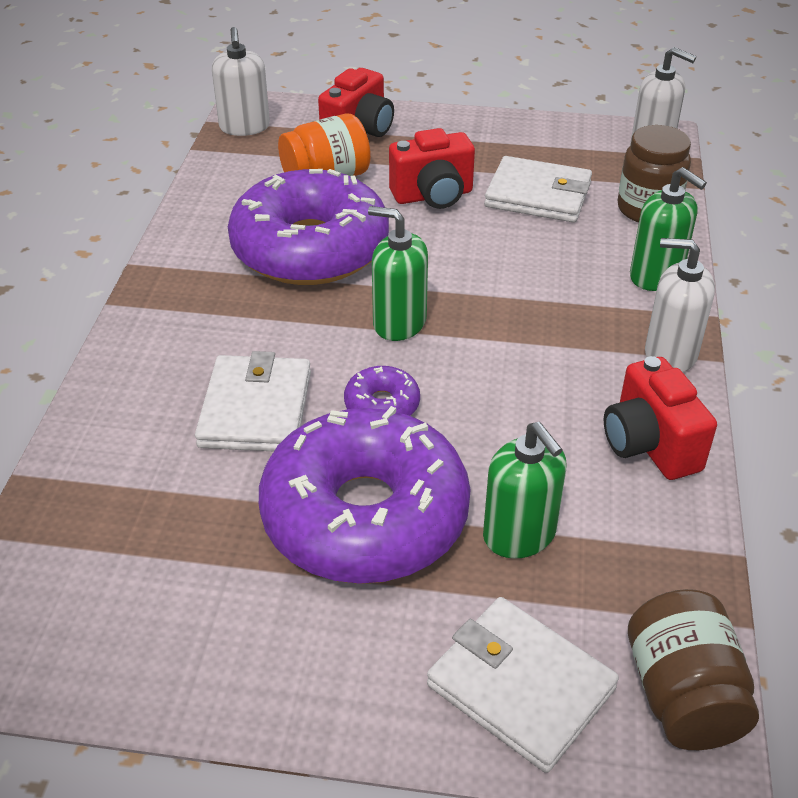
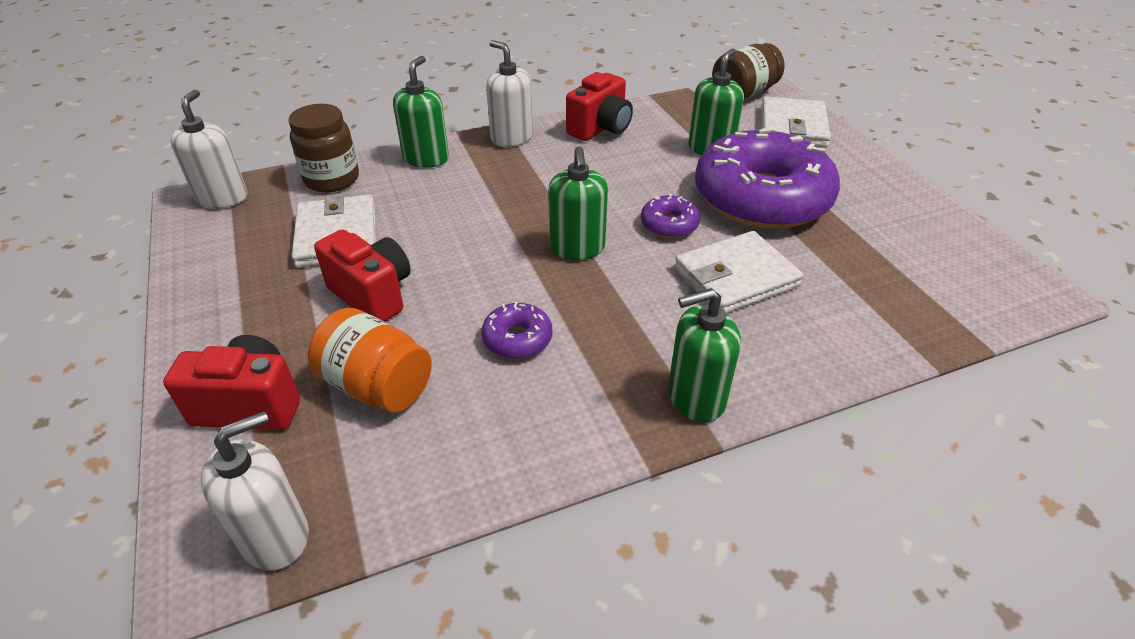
camera: 120 degrees left, 0 degrees up
purple donut [228,169,389,285] -> purple donut [482,302,552,359], size x0.41
white soap dispenser [645,238,715,372] -> white soap dispenser turned 150 degrees clockwise [486,40,533,147]
none -> green soap dispenser [668,288,741,422]

